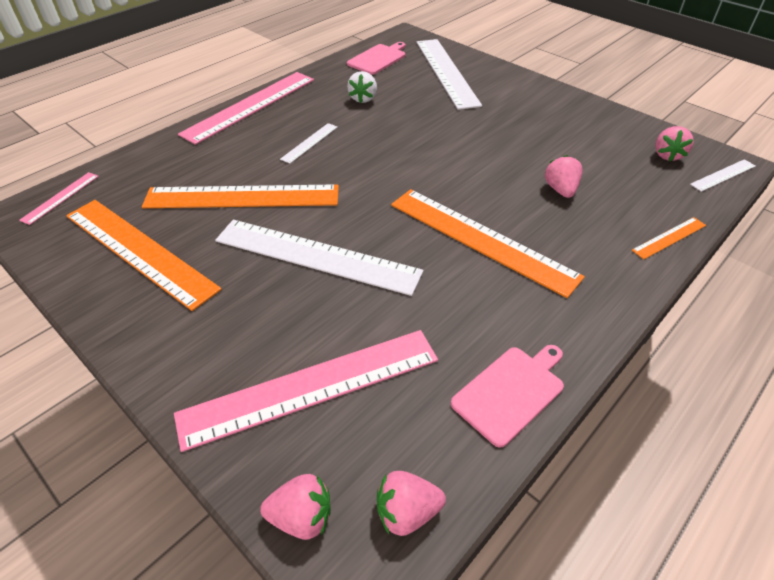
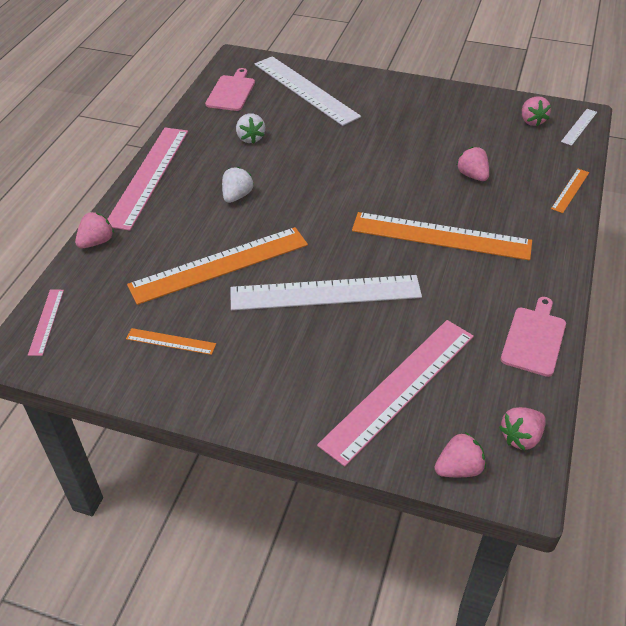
camera: 25 degrees left, 0 degrees up
orange ruler [66,200,222,311] -> orange ruler [126,328,216,355], size x0.45
white ruler [280,123,338,164] -> white strawberry [222,167,254,203]
none -> pink strawberry [75,212,114,248]

